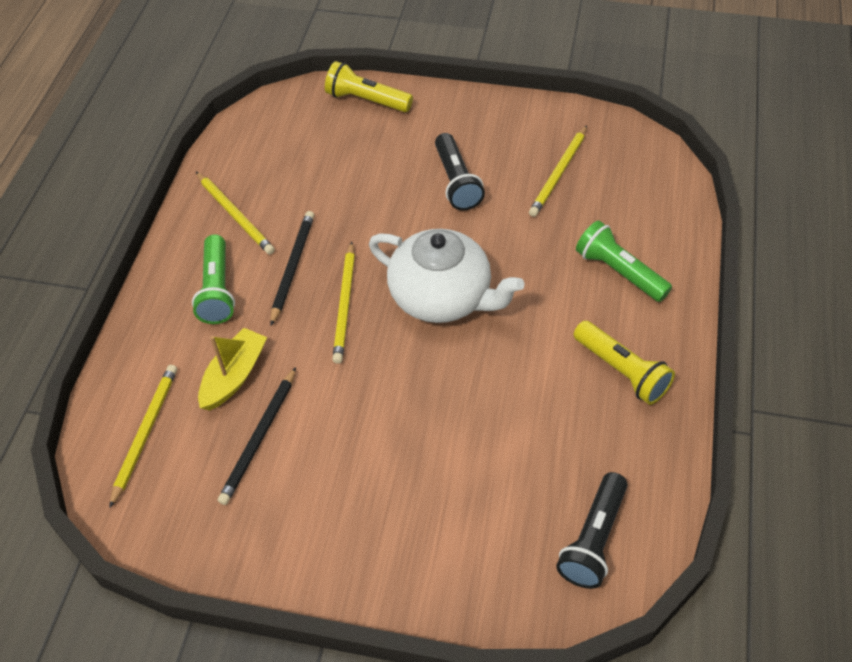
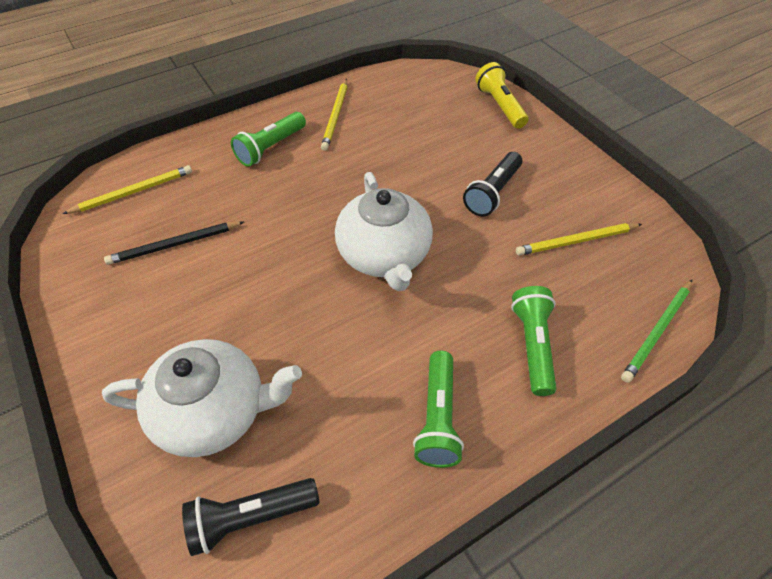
camera: 45 degrees right, 0 degrees up
yellow boat [198,328,267,411] -> none
black pencil [270,211,314,326] -> none
yellow pencil [332,242,355,364] -> none
yellow flashlight [574,321,675,405] -> green flashlight [413,351,464,468]
none -> white teapot [102,339,302,457]
none -> green pencil [621,280,692,383]

